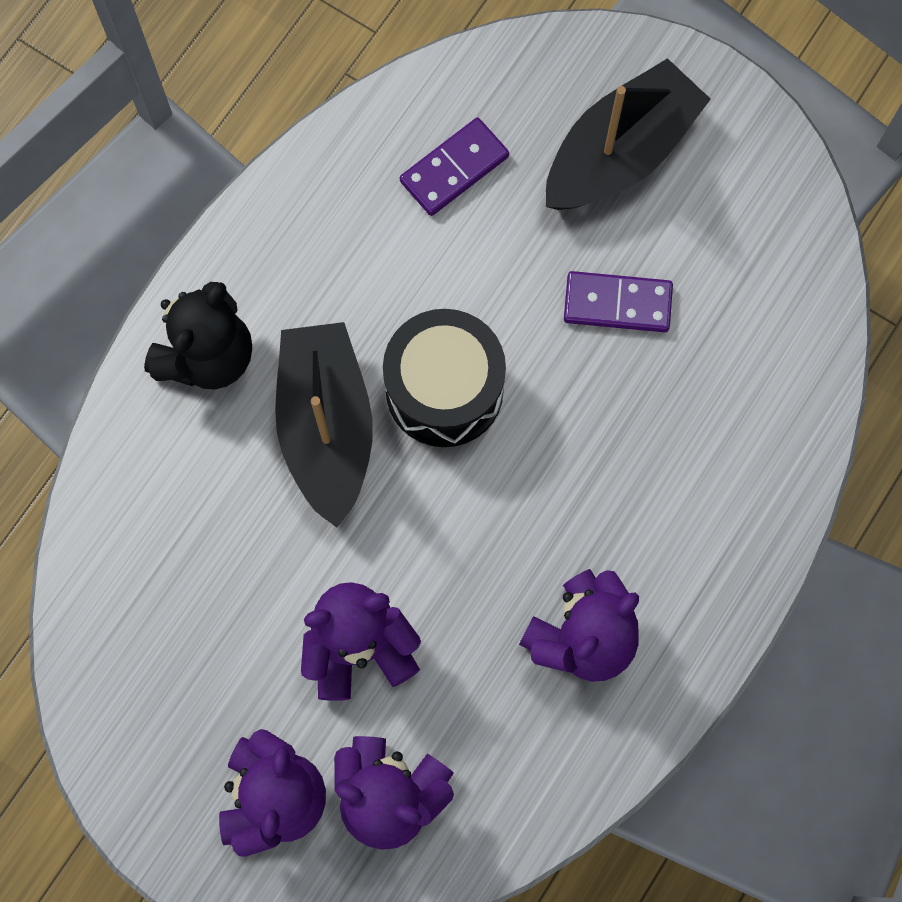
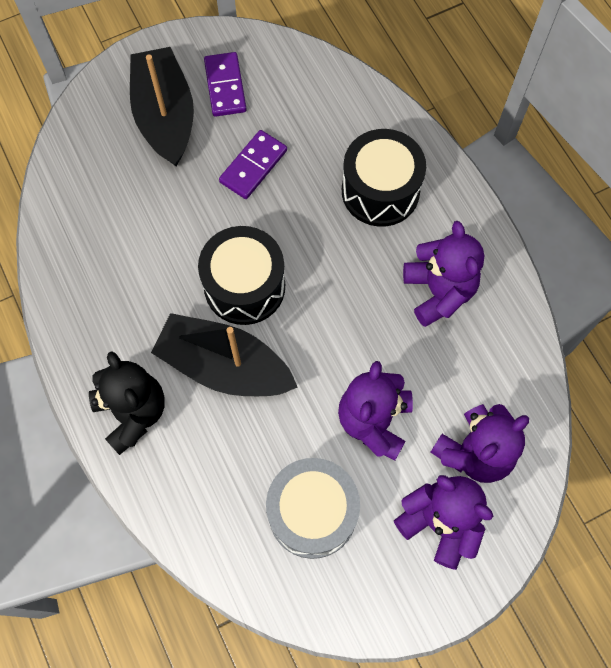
camera: 60 degrees left, 5 degrees down
purple domino [400,118,509,216] -> purple domino moved to [204,52,247,117]
none -> grey drum [266,458,360,559]
none -> black drum [342,129,426,227]

